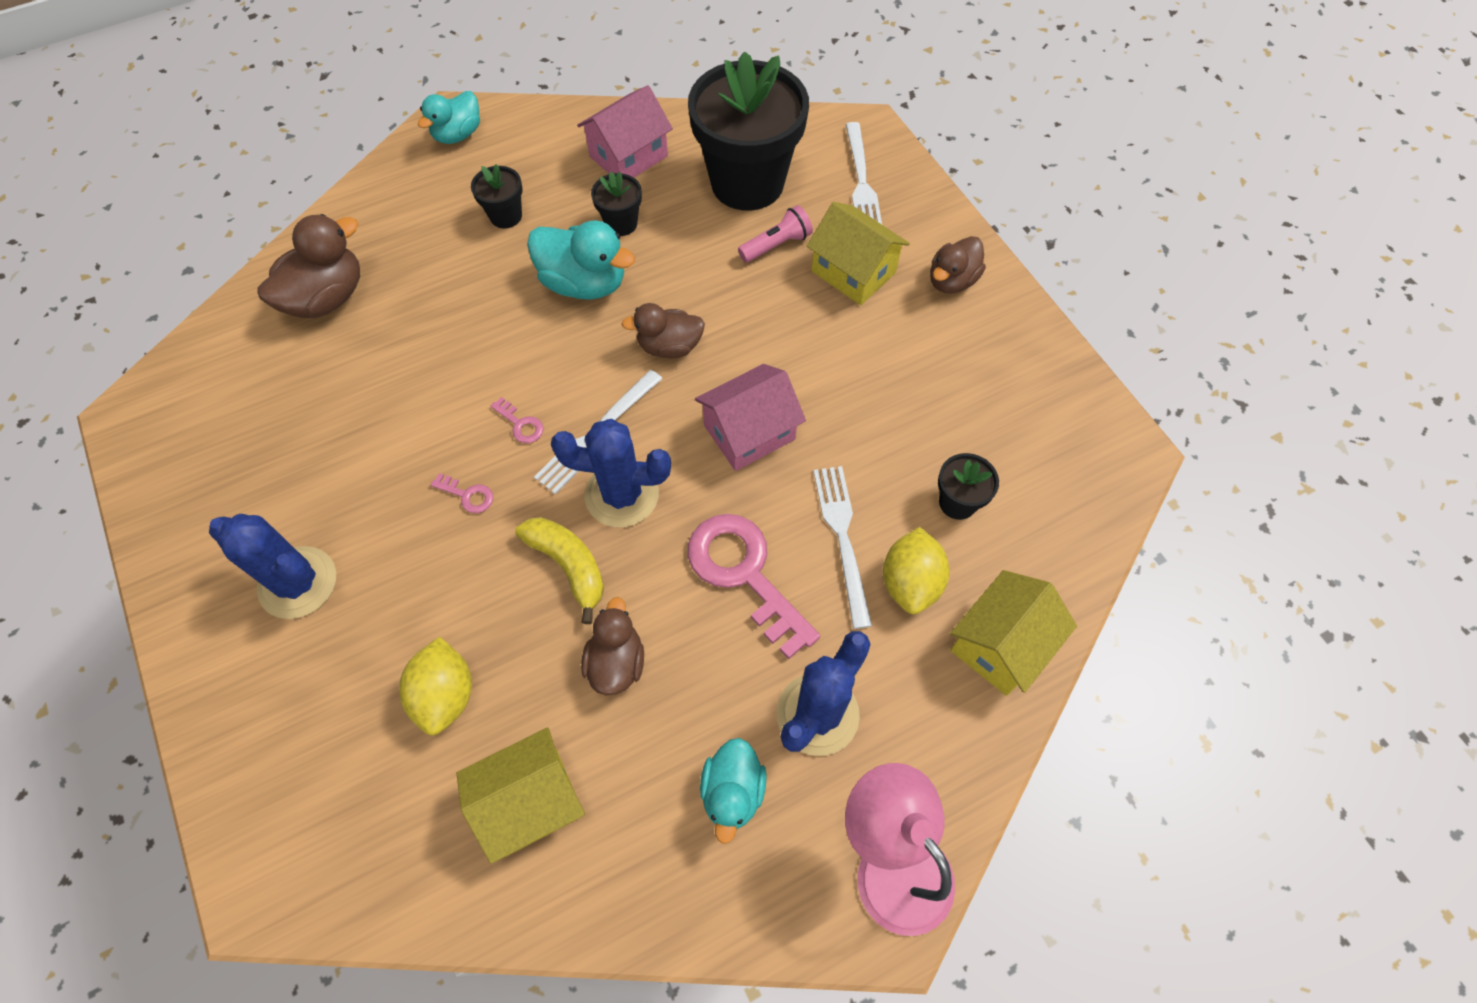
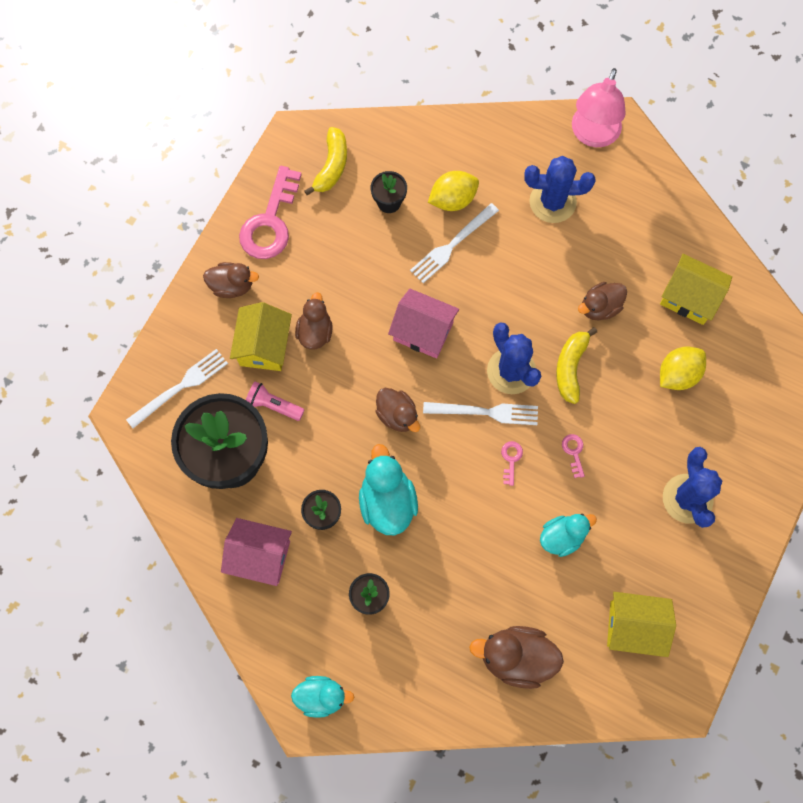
camera: 125 degrees left, 10 degrees up
pink key [688,514,820,659] -> pink key moved to [239,166,302,259]
turquoise duck [700,738,767,844] -> turquoise duck moved to [540,514,597,557]
yellow house [950,570,1077,696] -> yellow house moved to [607,592,676,657]
none -> brown duck [295,292,333,350]
none -> yellow banana [304,127,347,196]

